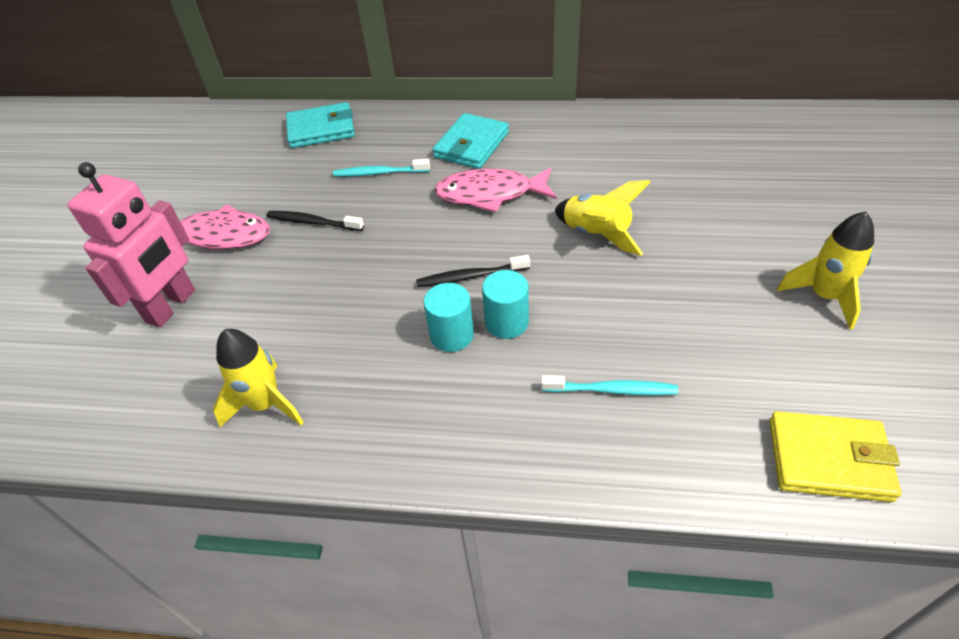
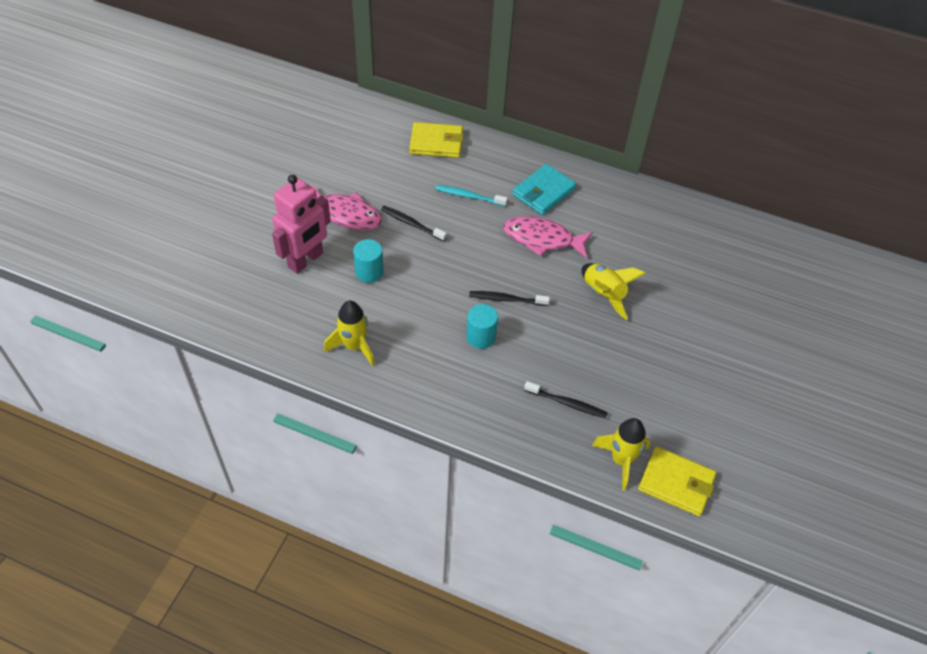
camera: 10 degrees right, 5 degrees up
turquoise wallet [286,102,355,148] -> yellow wallet [409,122,464,158]
turquoise cylinder [482,270,529,339] -> turquoise cylinder moved to [353,239,384,283]
turquoise toothbrush [541,375,678,395] -> black toothbrush [524,381,608,418]
yellow rocket [777,211,874,330] -> yellow rocket moved to [592,418,651,490]

